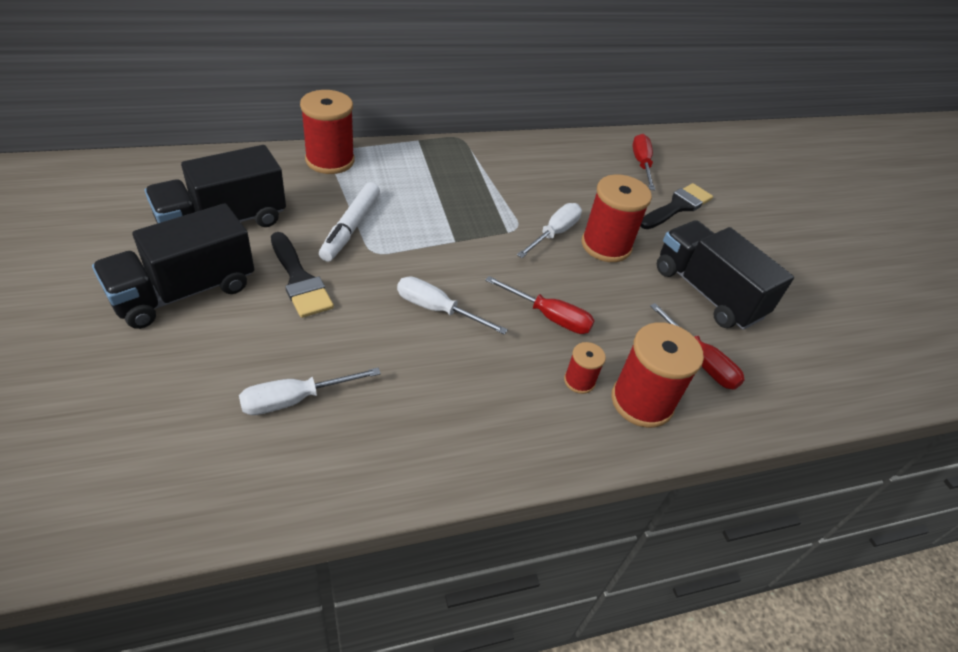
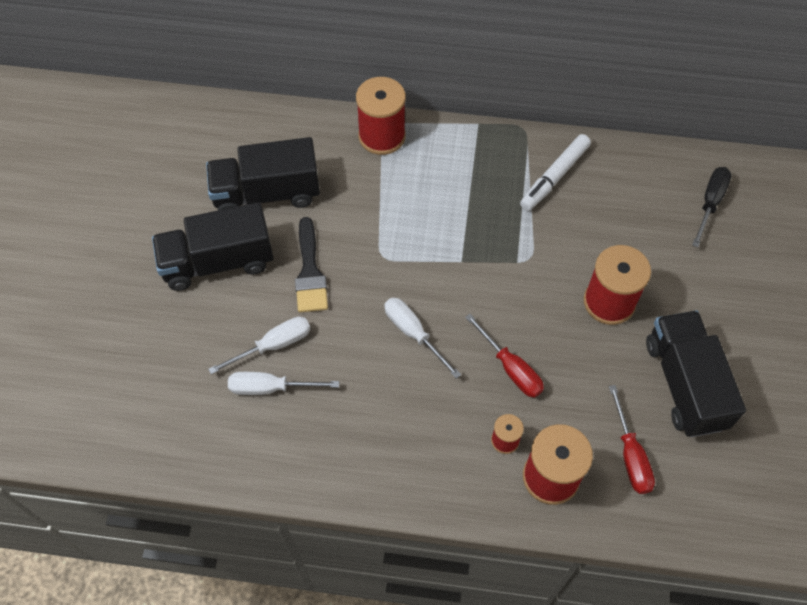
camera: 30 degrees right, 15 degrees up
white marker [319,182,380,262] -> white marker moved to [520,134,591,211]
white screwdriver [517,203,582,258] -> white screwdriver moved to [208,317,310,374]
red screwdriver [632,134,655,190] -> black screwdriver [692,167,732,247]
black brush [640,183,713,229] -> none

